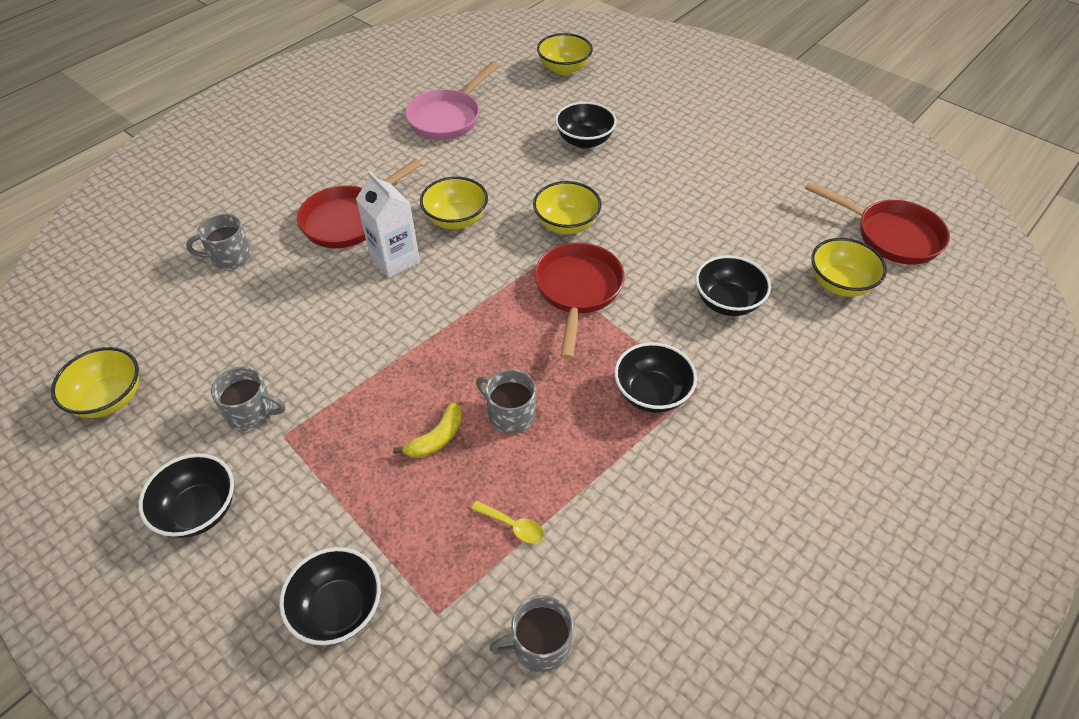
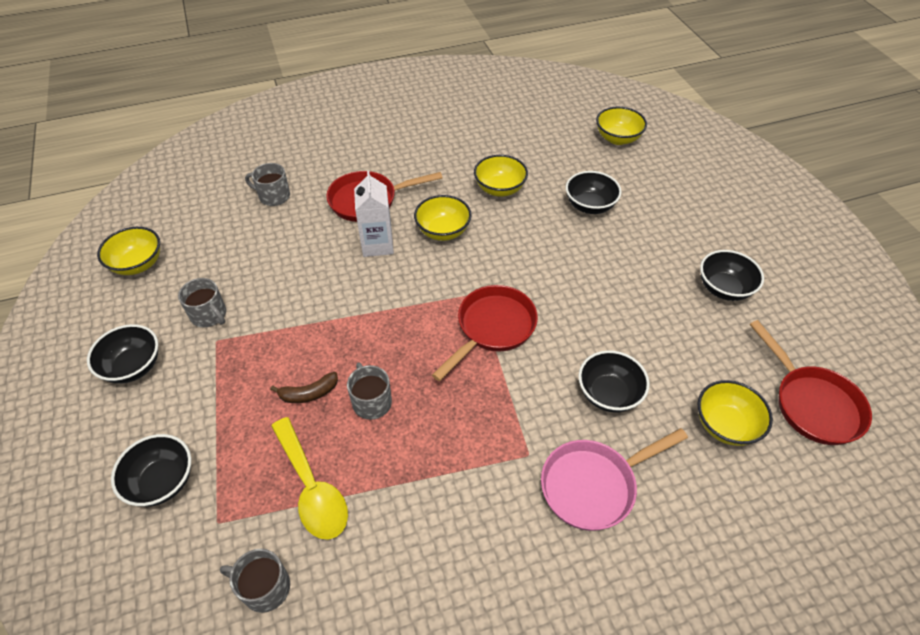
camera: 30 degrees right, 0 degrees up
yellow banana [393,402,462,458] -> brown banana [270,372,338,403]
pink pan [405,62,499,140] -> pink pan moved to [541,428,688,531]
yellow spoon [471,501,544,544] -> yellow spoon [271,417,348,540], size x2.20
yellow bowl [533,181,602,234] -> yellow bowl moved to [474,155,528,197]
black bowl [614,342,697,413] -> black bowl moved to [700,250,764,301]

